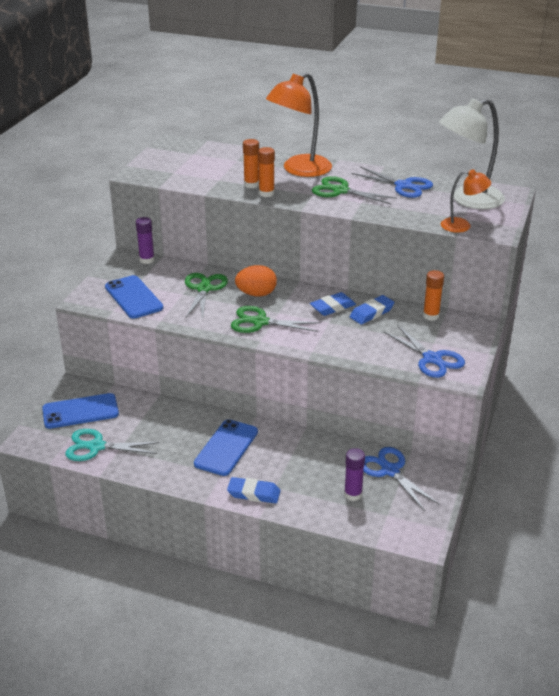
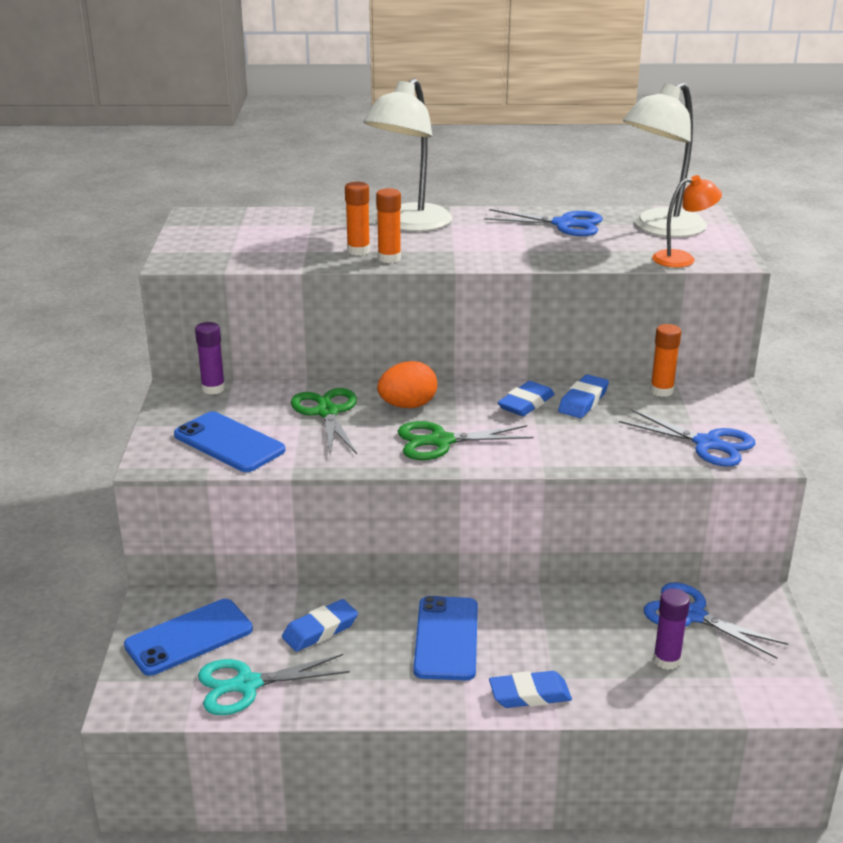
camera: 20 degrees left, 5 degrees down
orange lamp [266,72,332,177] -> white lamp [363,78,452,232]
green scissors [312,176,397,204] -> none
none -> blue eraser [282,599,358,652]

